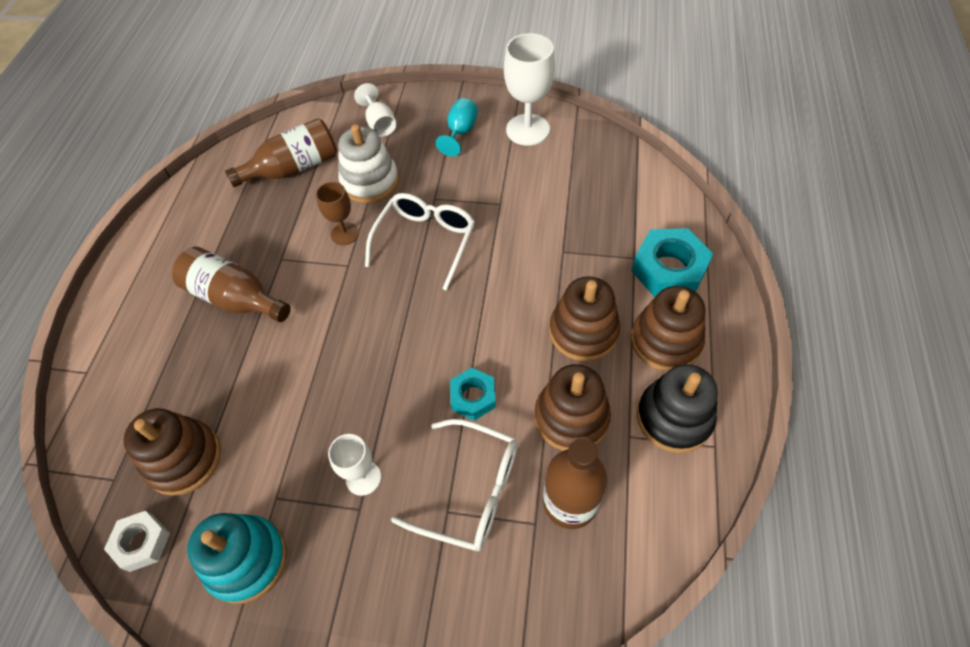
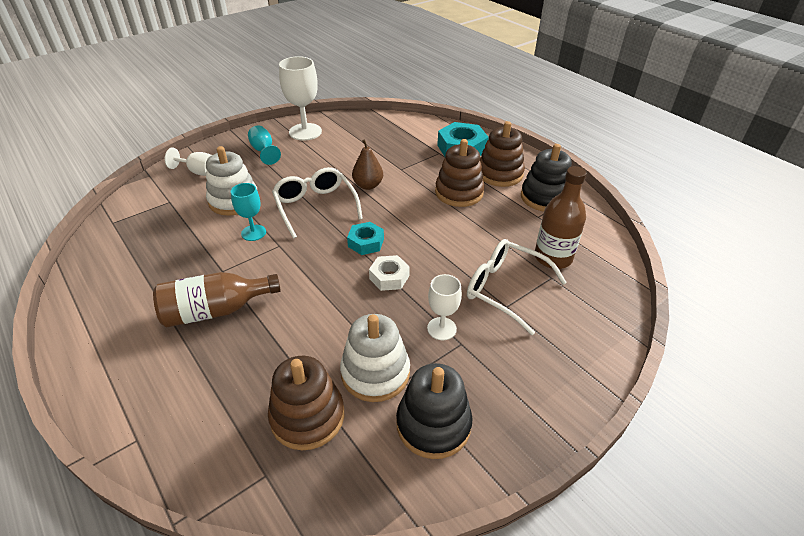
camera: 50 degrees left, 15 degrees down
white nut [104,511,170,572] -> white nut moved to [369,255,410,291]
turquoise stacking toy [187,513,287,604] -> black stacking toy [396,363,473,459]
brown bottle [225,118,337,187] -> none
brown goblet [316,182,359,245] -> turquoise goblet [231,183,266,241]
white glasses [391,419,518,551] -> white glasses turned 120 degrees counterclockwise [467,239,567,335]
turquoise nut [450,367,496,421] -> turquoise nut moved to [347,222,384,255]
brown stacking toy [534,364,611,451] -> none
none -> white stacking toy [340,314,410,402]
none -> brown pear [352,140,383,190]

